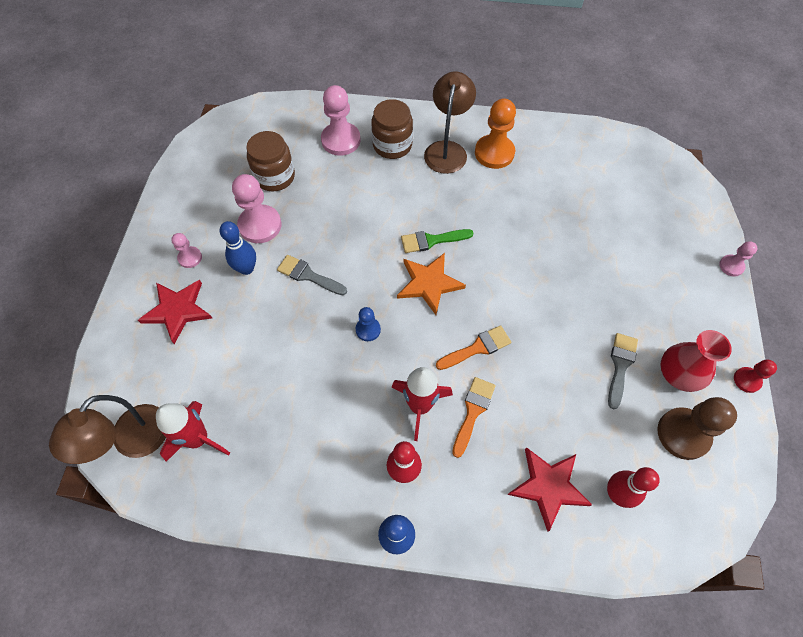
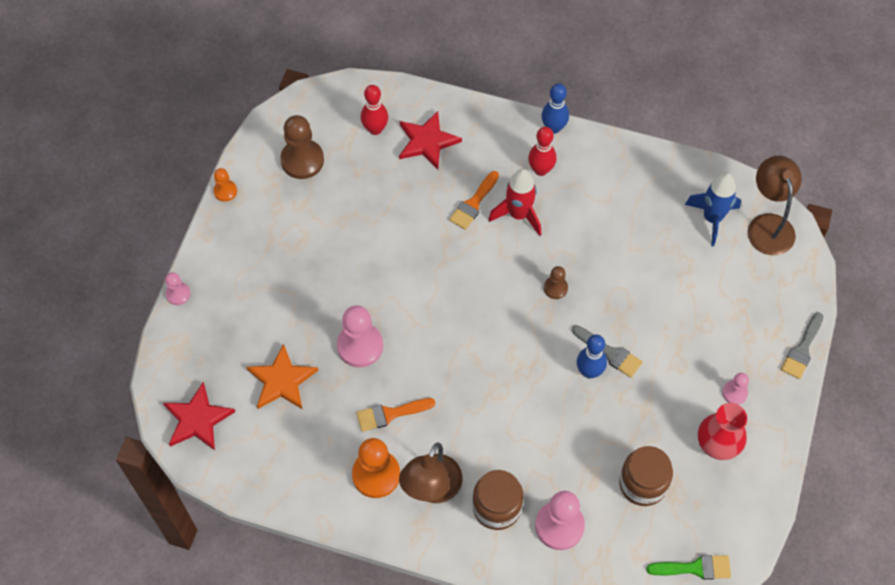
camera: 170 degrees left, 0 degrees up
brown lamp [49,395,166,464] -> brown lamp turned 45 degrees counterclockwise [748,156,802,255]
red star [138,280,212,344] -> red star moved to [163,382,235,450]
red rocket [156,401,230,462] -> blue rocket [685,173,741,246]
blue bowling pin [220,221,256,275] -> blue bowling pin moved to [577,335,607,378]
pink pawn [232,174,282,243] -> pink pawn moved to [337,305,383,367]
blue pawn [356,307,381,341] -> brown pawn [544,266,568,299]
orange star [397,253,466,315] -> orange star moved to [246,344,318,409]
green brush [401,229,473,253] -> green brush moved to [646,555,731,580]
orange brush [436,325,511,370] -> orange brush moved to [356,398,435,432]
grey brush [608,333,638,409] -> grey brush moved to [781,312,824,379]
red vase [661,330,732,392] -> red vase moved to [698,403,747,460]
red pawn [734,359,777,393] -> orange pawn [213,168,237,202]

